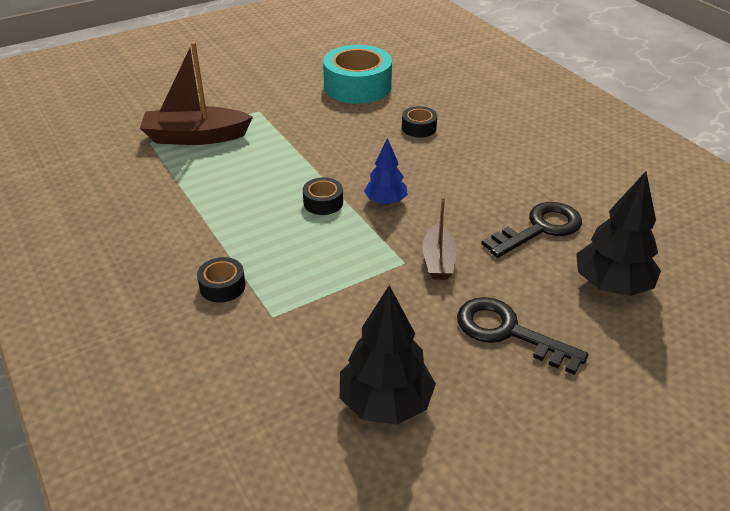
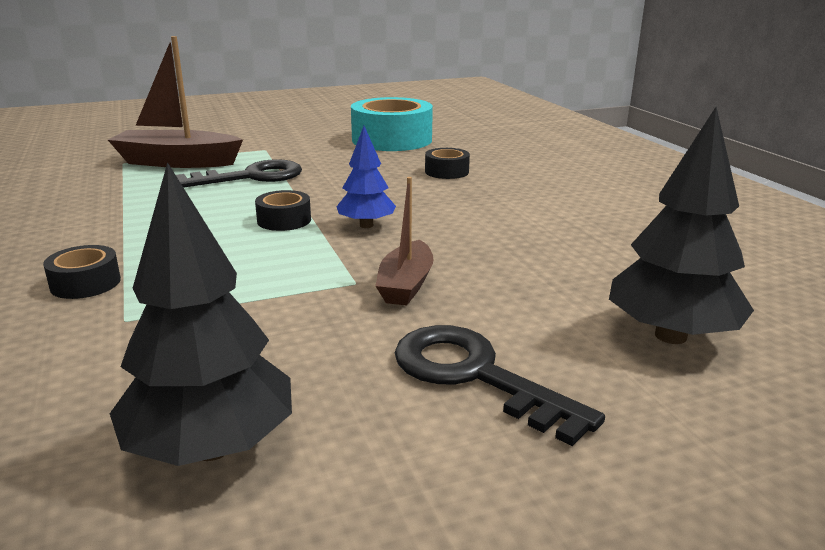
camera: 10 degrees right, 15 degrees down
black key [481,202,582,258] -> black key moved to [176,159,302,188]

